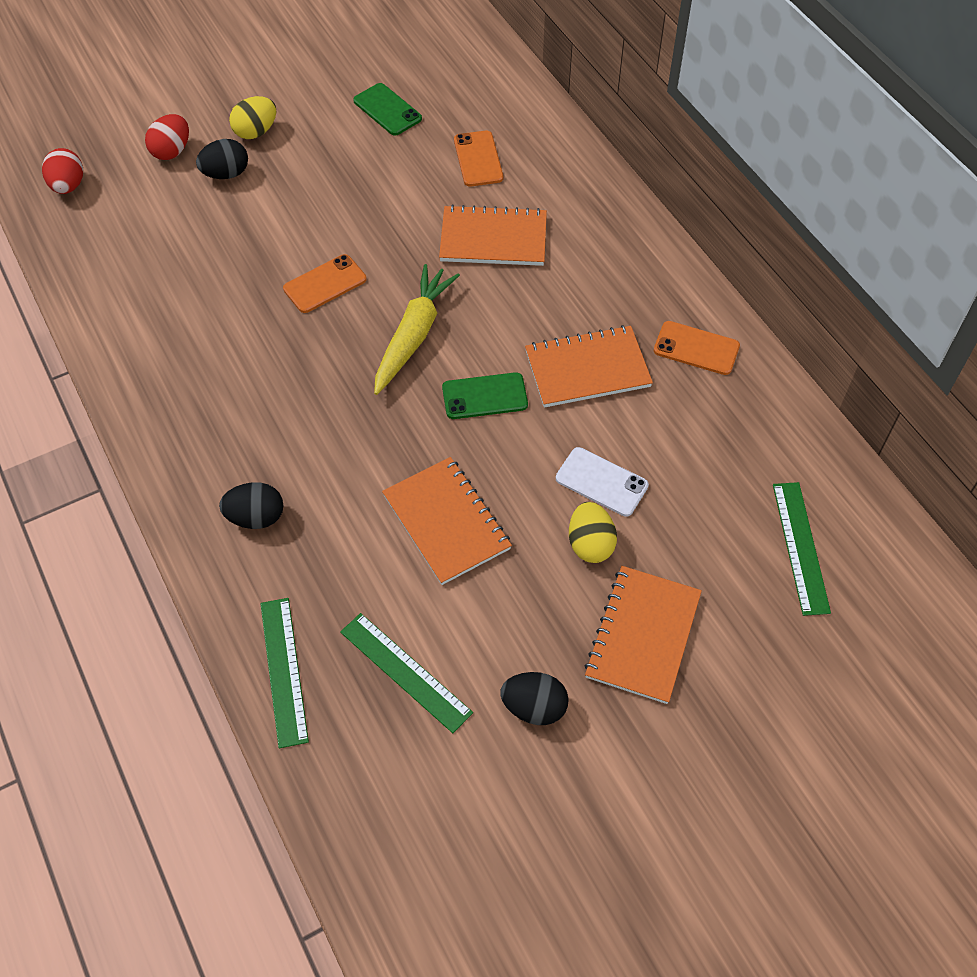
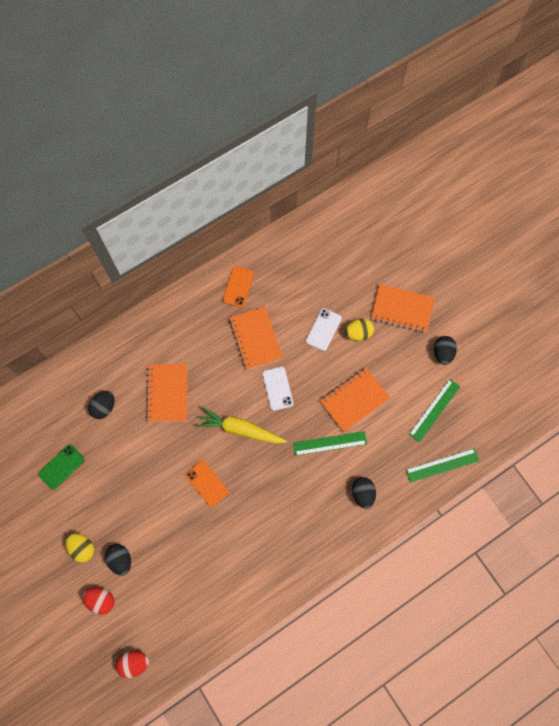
camera: 95 degrees left, 15 degrees up
green phone [442,372,528,419] -> white phone [262,367,294,411]
orange phone [454,131,503,187] -> black egg [88,391,115,419]
green ruler [773,482,831,616] -> green ruler moved to [293,431,367,456]

